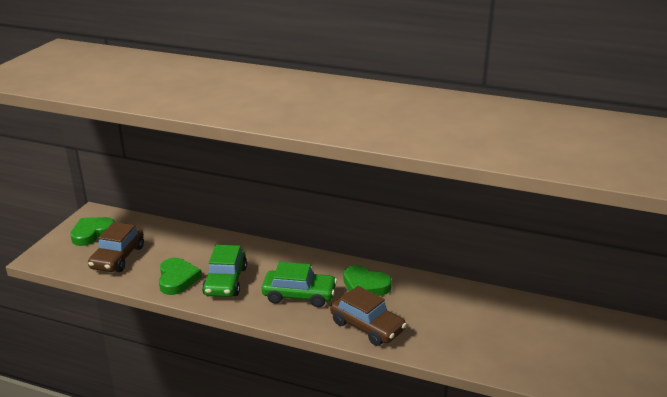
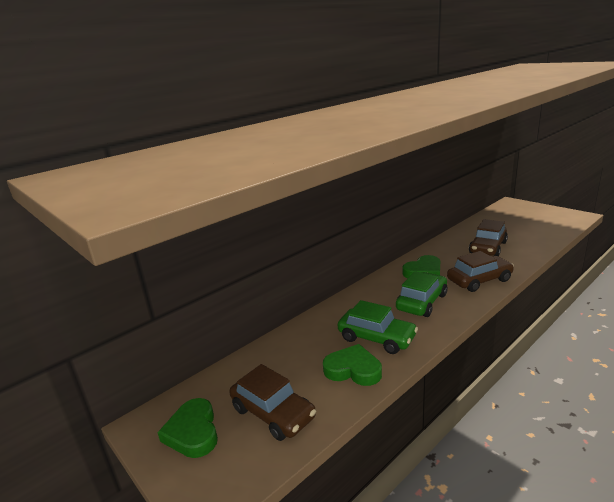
camera: 60 degrees left, 5 degrees down
none -> brown car [469,219,508,256]

